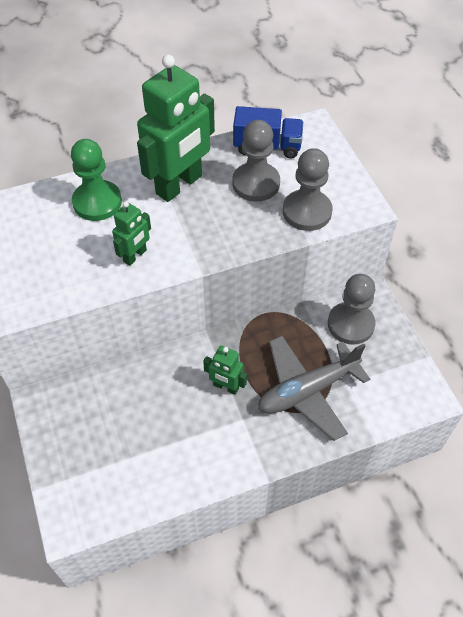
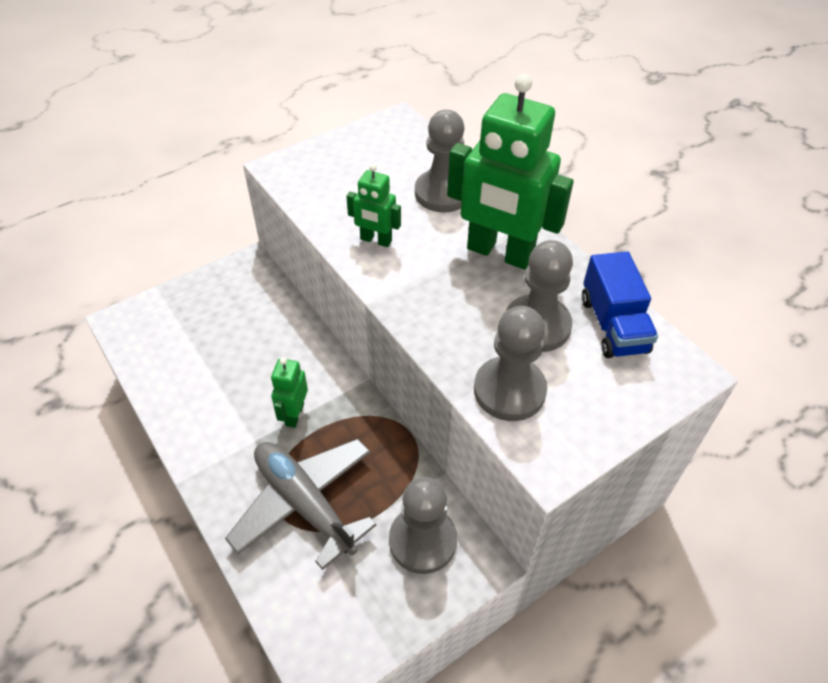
camera: 75 degrees right, 5 degrees down
green pawn [71,139,122,221] -> grey pawn [415,110,465,212]

